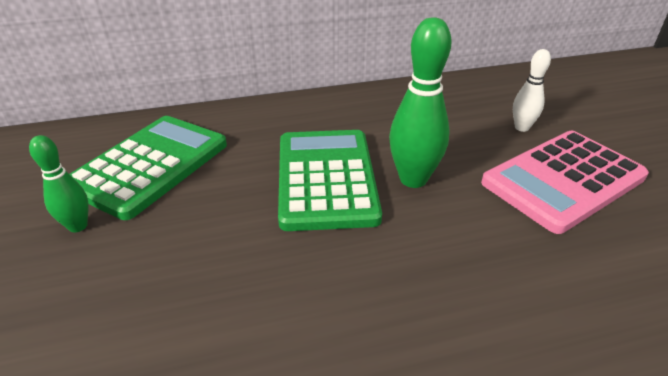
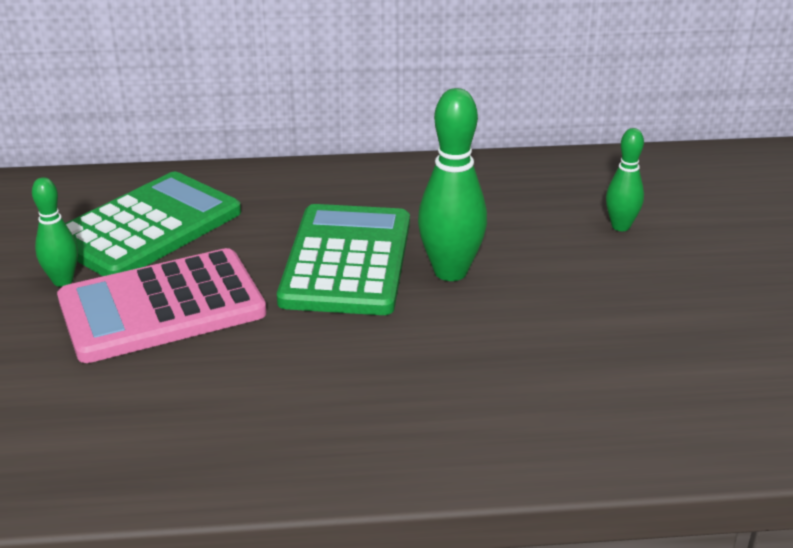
camera: 10 degrees right, 5 degrees down
pink calculator [481,131,649,234] -> pink calculator moved to [57,248,267,363]
white bowling pin [513,49,551,132] -> green bowling pin [606,128,644,231]

